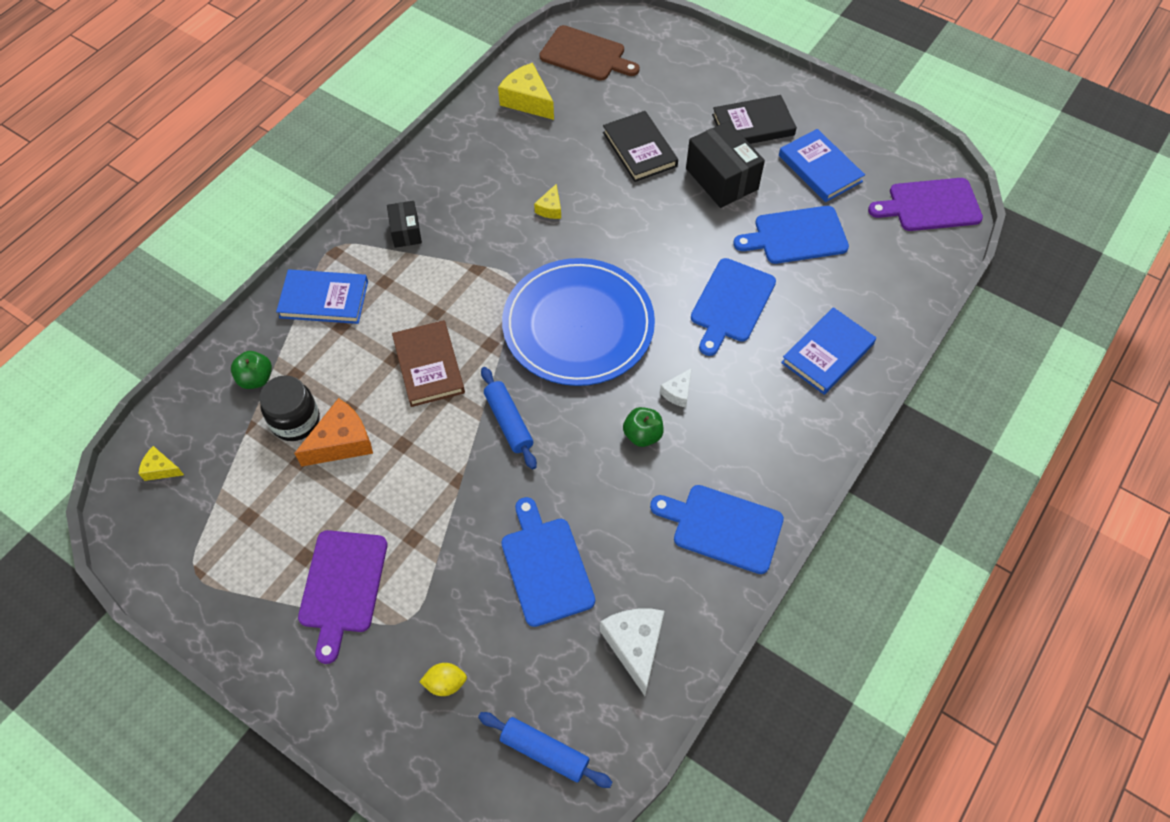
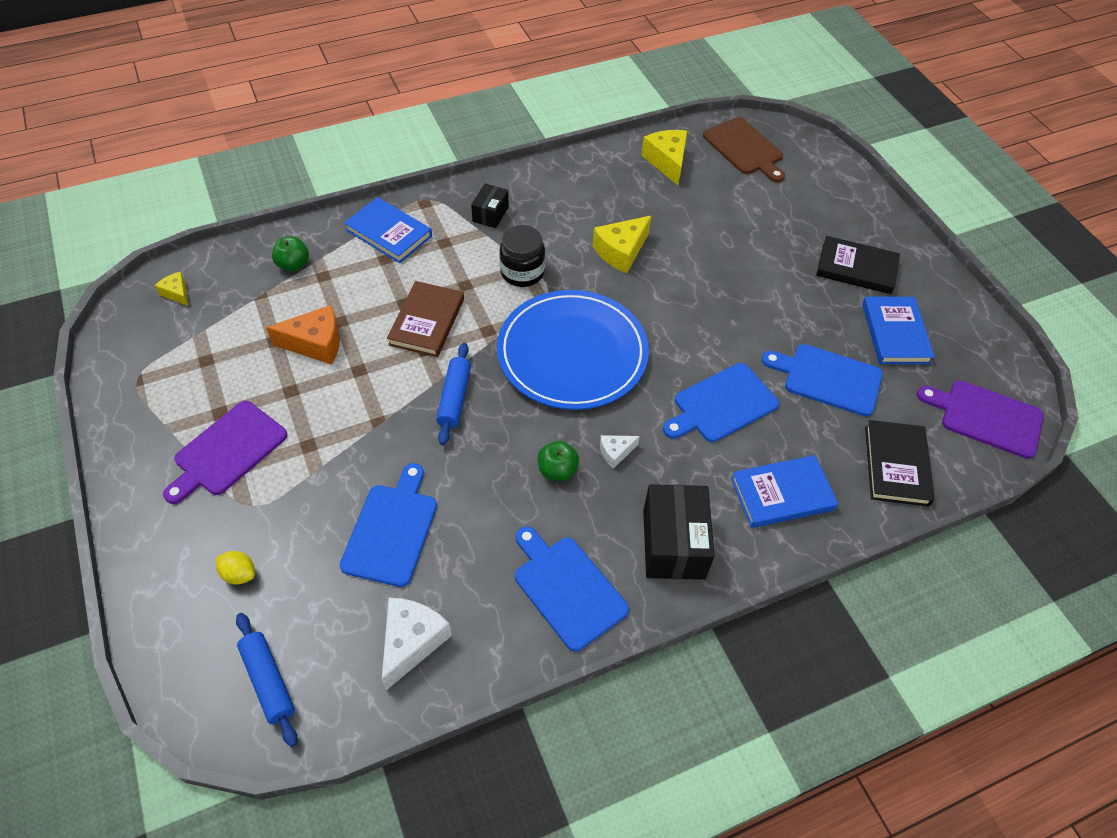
camera: 30 degrees right, 5 degrees down
black jar [260,375,320,441] -> black jar moved to [499,225,545,287]
yellow cheese [534,184,561,219] -> yellow cheese [593,216,651,273], size x1.84
black book [603,111,678,182] -> black book moved to [865,420,934,507]
black box [686,121,765,208] -> black box moved to [643,484,715,580]

